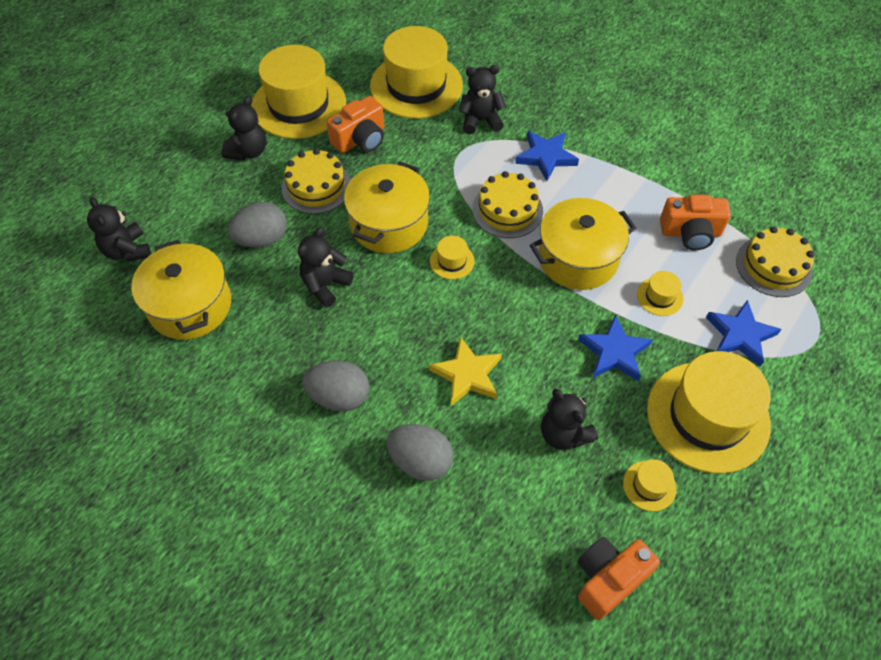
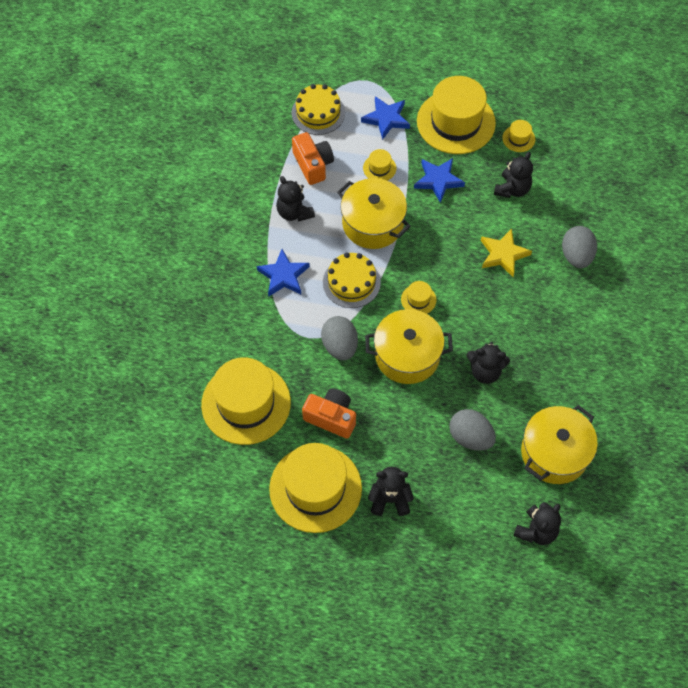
camera: 115 degrees left, 5 degrees up
yellow cake [282,148,351,214] -> none
grey egg [303,361,369,411] -> grey egg moved to [321,316,358,360]
black teddy bear [459,65,506,134] -> black teddy bear moved to [276,176,315,221]
orange camera [578,537,660,620] -> none

